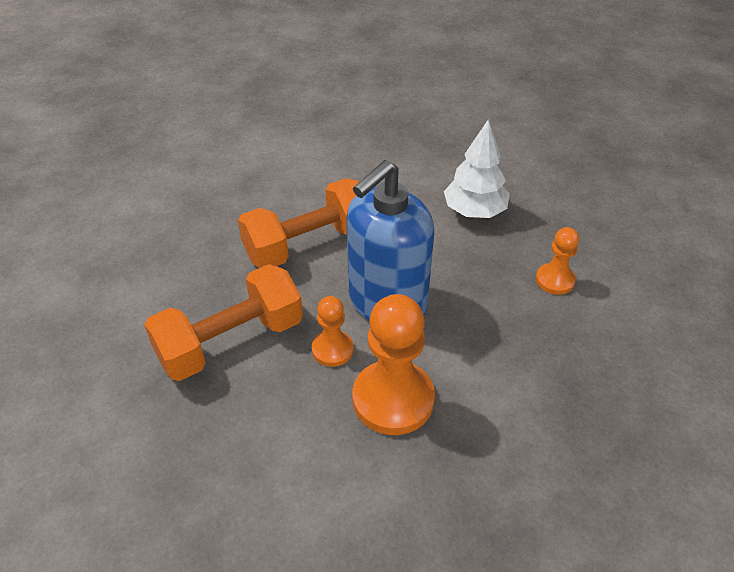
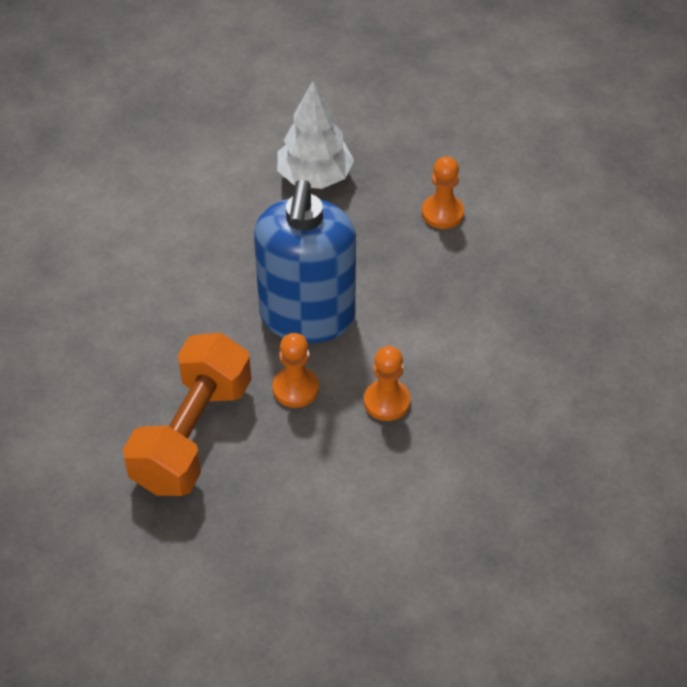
camera: 35 degrees left, 5 degrees up
orange dumbbell [238,178,360,268] -> none
orange pawn [353,294,435,435] -> orange pawn [364,346,410,421], size x0.54

